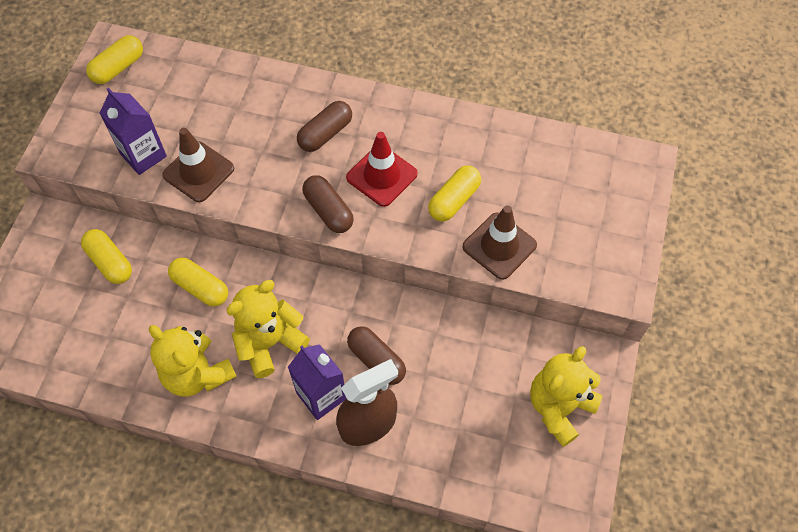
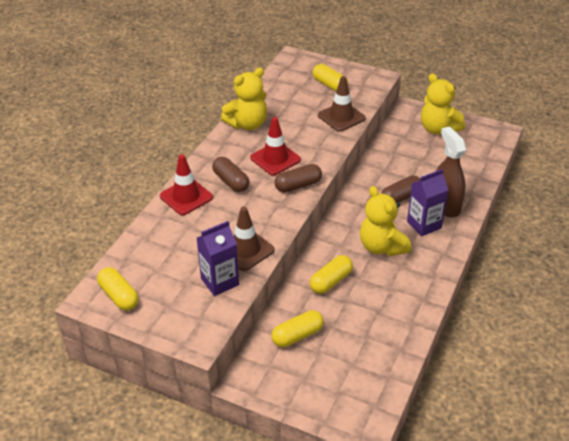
camera: 80 degrees left, 20 degrees down
yellow teddy bear [149,325,237,397] -> yellow teddy bear moved to [221,68,267,130]
yellow capsule [428,165,481,221] -> yellow capsule moved to [313,64,348,91]
none -> red traffic cone [160,154,213,215]

